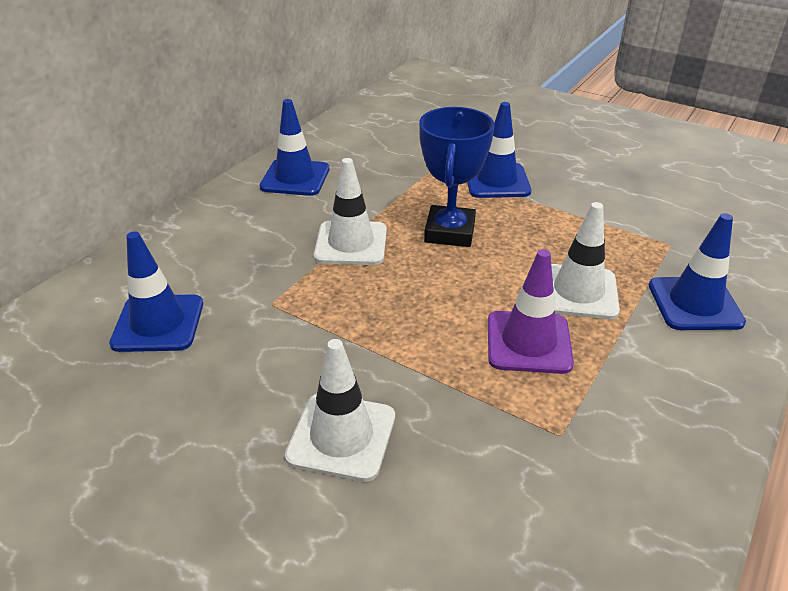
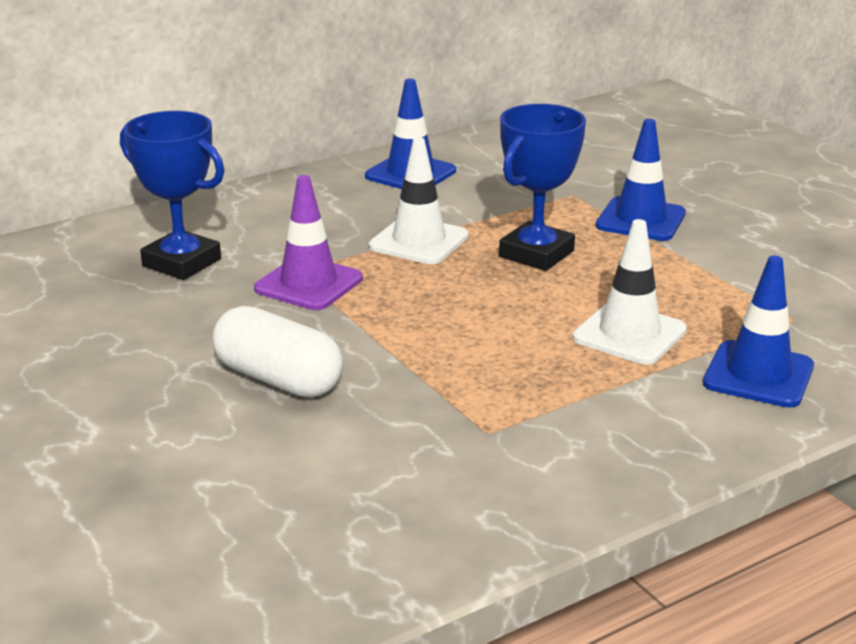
camera: 25 degrees right, 10 degrees down
blue traffic cone [109,232,203,352] -> blue trophy [120,111,225,280]
white traffic cone [285,339,395,482] -> white capsule [212,306,343,397]
purple traffic cone [488,249,574,374] -> purple traffic cone moved to [254,175,363,310]

